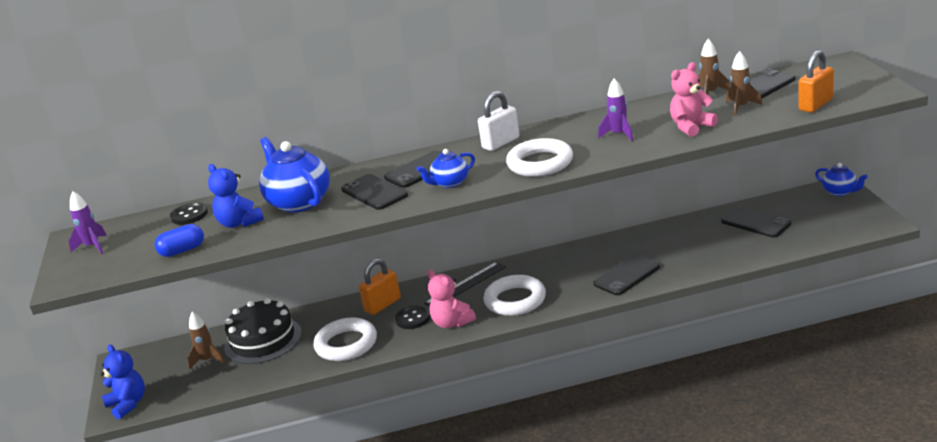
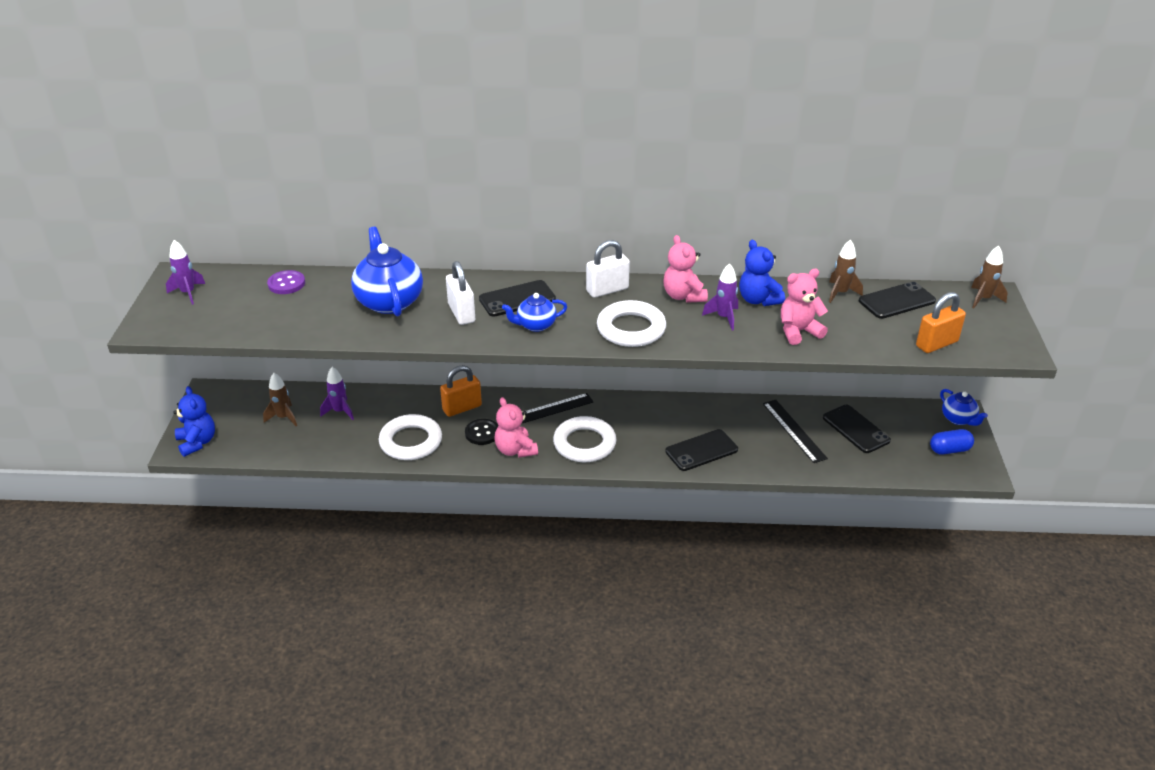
camera: 10 degrees right, 10 degrees up
blue capsule [154,224,204,257] -> blue capsule moved to [930,429,974,454]
black button [170,202,208,225] -> purple button [267,270,305,294]
blue teddy bear [208,164,264,228] -> blue teddy bear moved to [739,240,785,306]
black cake [224,298,302,364] -> purple rocket [320,367,354,420]
black phone [341,174,408,210] -> white padlock [446,261,475,325]
brown rocket [726,51,762,117] -> brown rocket moved to [971,245,1008,309]
none -> pink teddy bear [663,235,708,303]
none -> black ruler [763,400,828,463]

